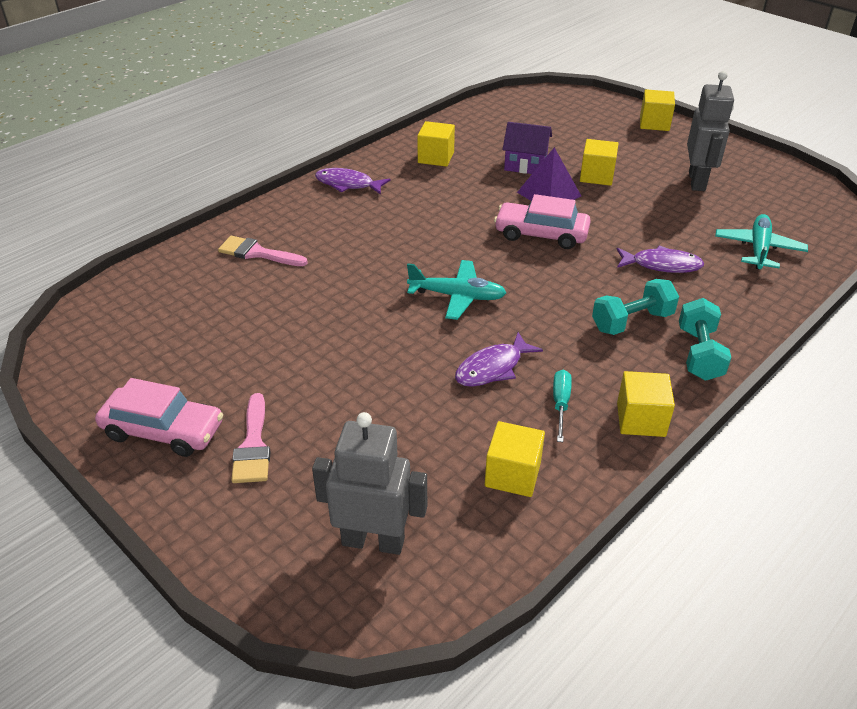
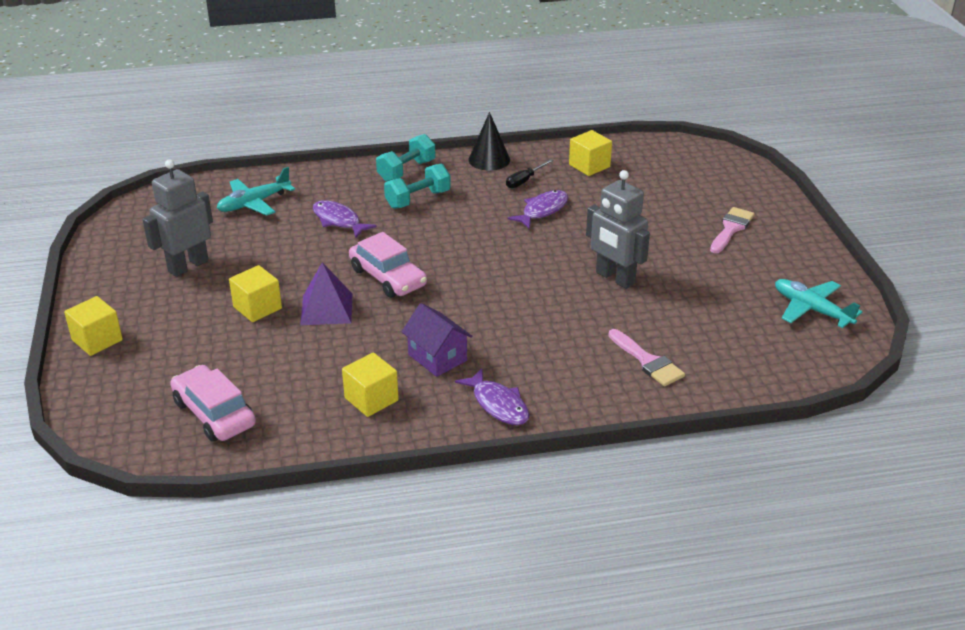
camera: 145 degrees left, 5 degrees down
pink car [95,378,223,457] -> pink car moved to [170,365,256,442]
grey robot [312,412,427,555] -> grey robot moved to [586,170,650,289]
turquoise plane [407,260,506,320] -> turquoise plane moved to [775,279,862,328]
purple fish [455,332,543,387] -> purple fish turned 45 degrees counterclockwise [507,190,568,229]
purple house [502,122,552,174] -> purple house moved to [401,303,473,377]
turquoise screwdriver [553,370,572,442] -> black screwdriver [506,159,553,188]
turquoise dumbbell [592,279,679,335] -> turquoise dumbbell turned 45 degrees counterclockwise [384,164,451,209]
yellow cube [617,371,675,437] -> black cone [469,112,510,171]

